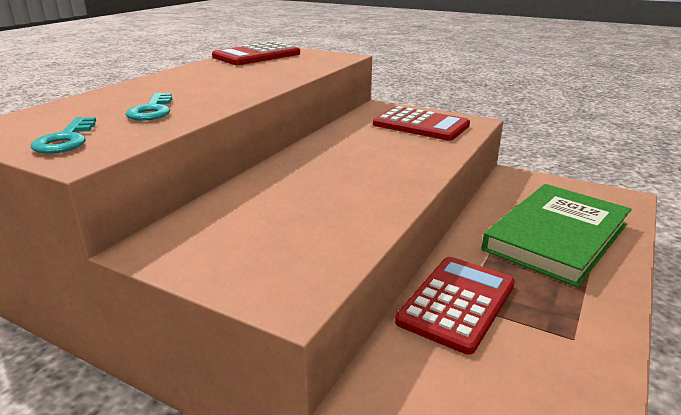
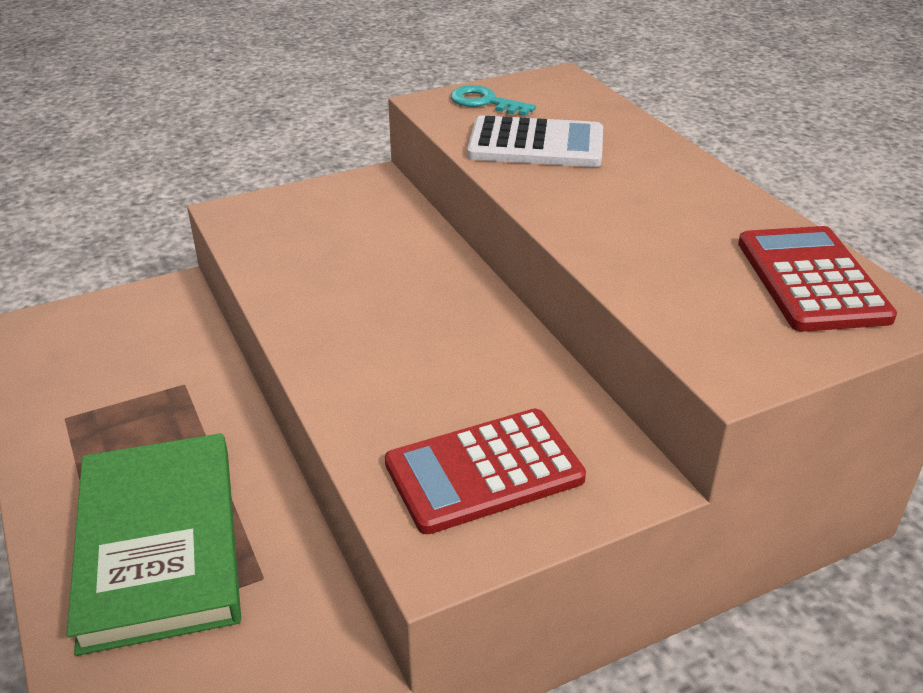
camera: 125 degrees right, 10 degrees up
turquoise key [126,93,172,121] -> white calculator [467,115,603,167]
red calculator [395,257,515,355] -> none

